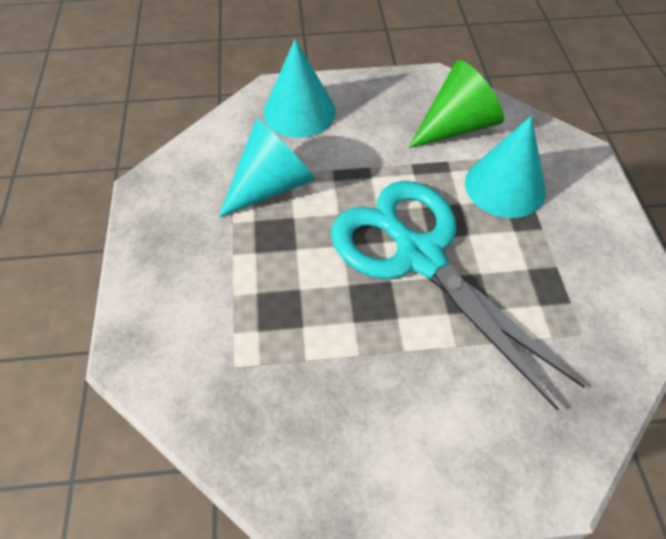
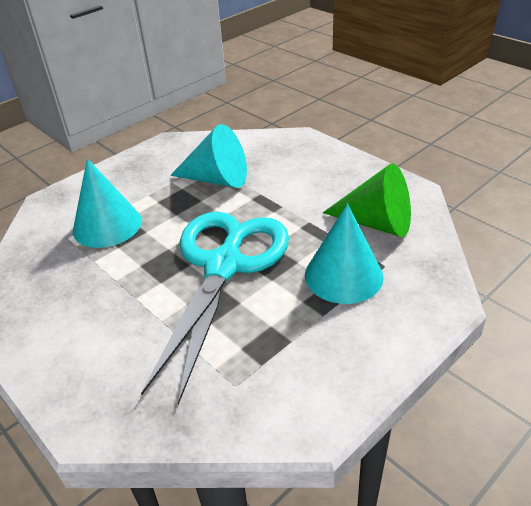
camera: 55 degrees right, 15 degrees down
turquoise cone [263,39,336,138] -> turquoise cone moved to [73,158,142,248]

